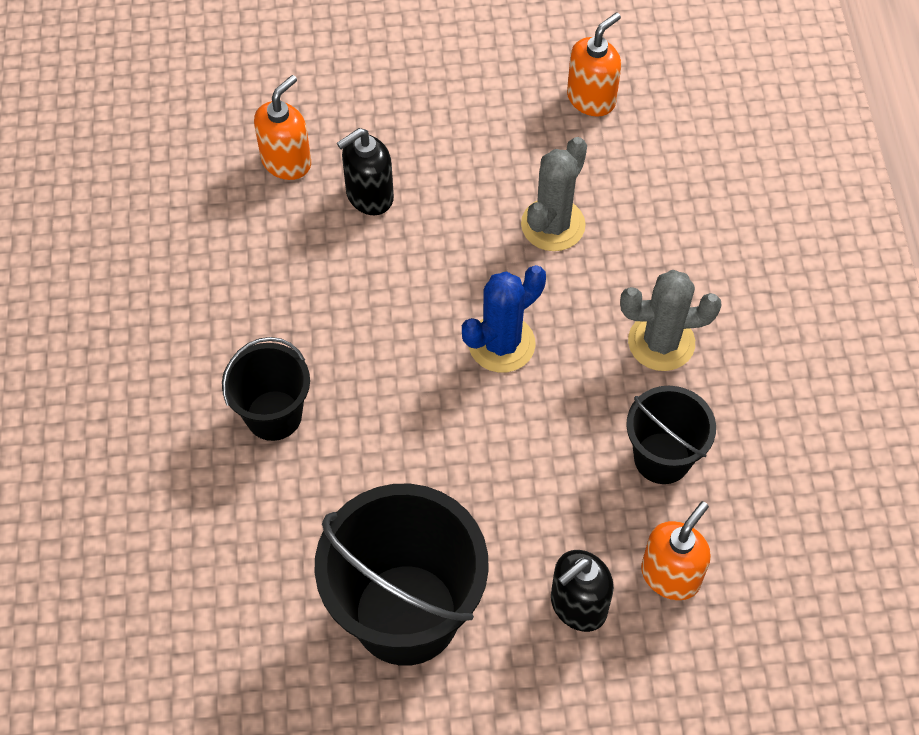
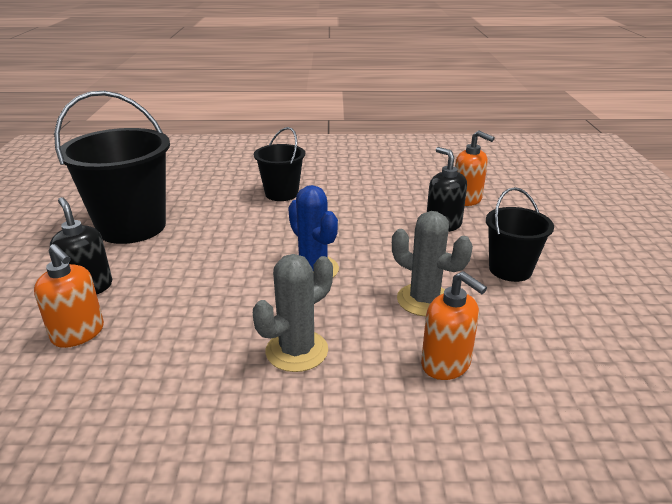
camera: 95 degrees right, 30 degrees down
orange soap dispenser [567,12,621,117] -> orange soap dispenser moved to [421,271,487,380]
grey cactus [620,270,722,371] -> grey cactus turned 45 degrees clockwise [253,254,333,372]
black bucket [626,386,716,484] -> black bucket moved to [486,187,554,282]

